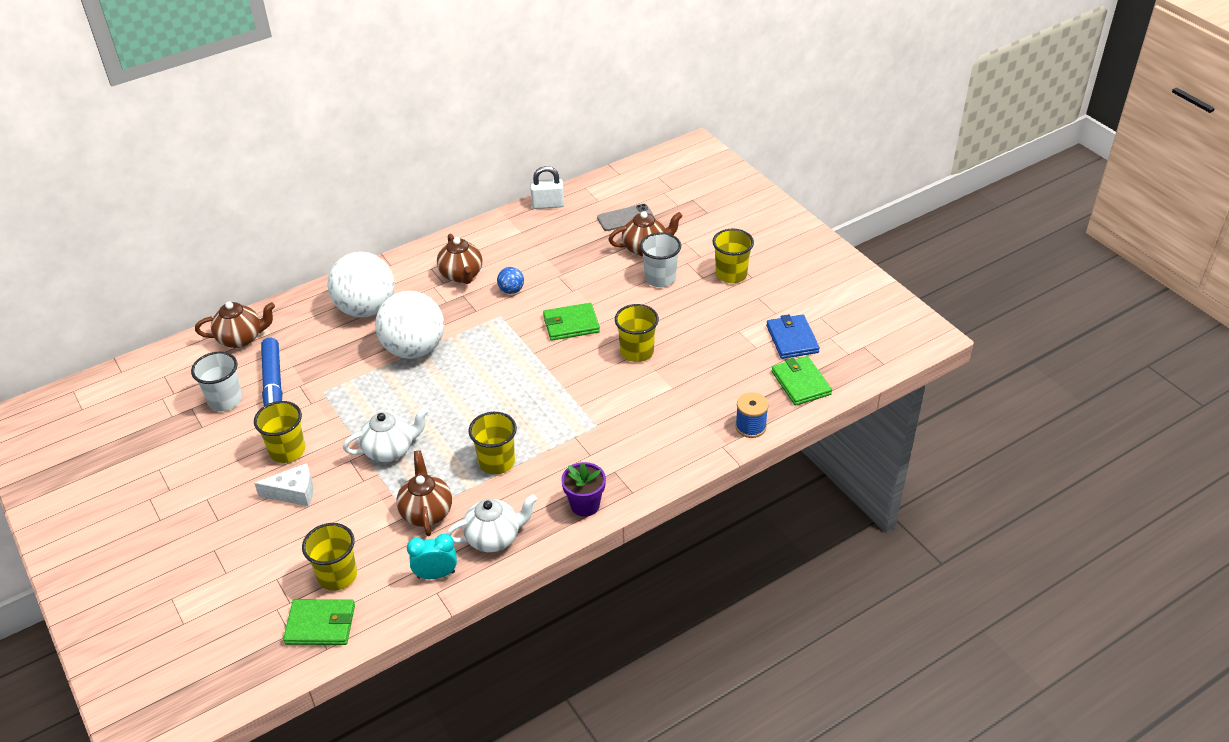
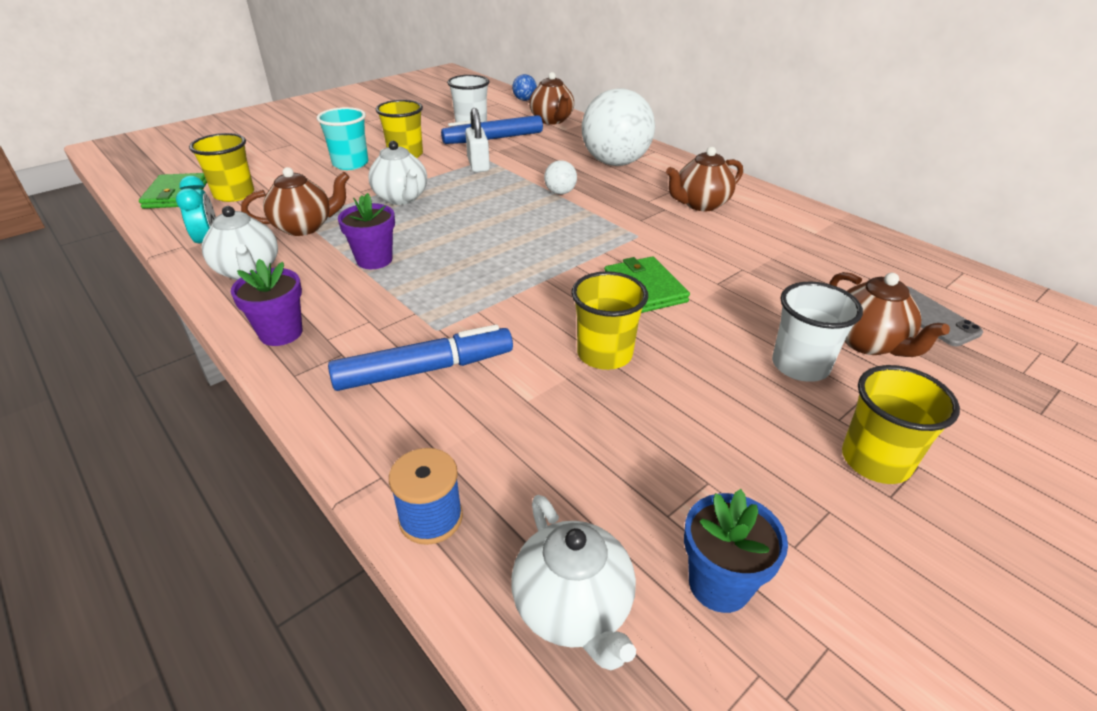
camera: 80 degrees right, 5 degrees down
white cheese [254,463,313,506] -> turquoise cup [317,107,368,170]
white ball [375,291,444,359] -> white ball [544,160,577,195], size x0.42
yellow cup [468,412,517,474] -> purple flower pot [338,193,395,269]
blue ball [497,267,524,294] -> blue ball moved to [512,74,537,101]
white padlock [530,166,564,209] -> white padlock moved to [465,108,490,172]
blue wallet [766,314,820,359] -> blue flower pot [684,489,788,613]
green wallet [772,356,832,406] -> white teapot [511,495,636,670]
none -> blue marker [328,325,513,391]

